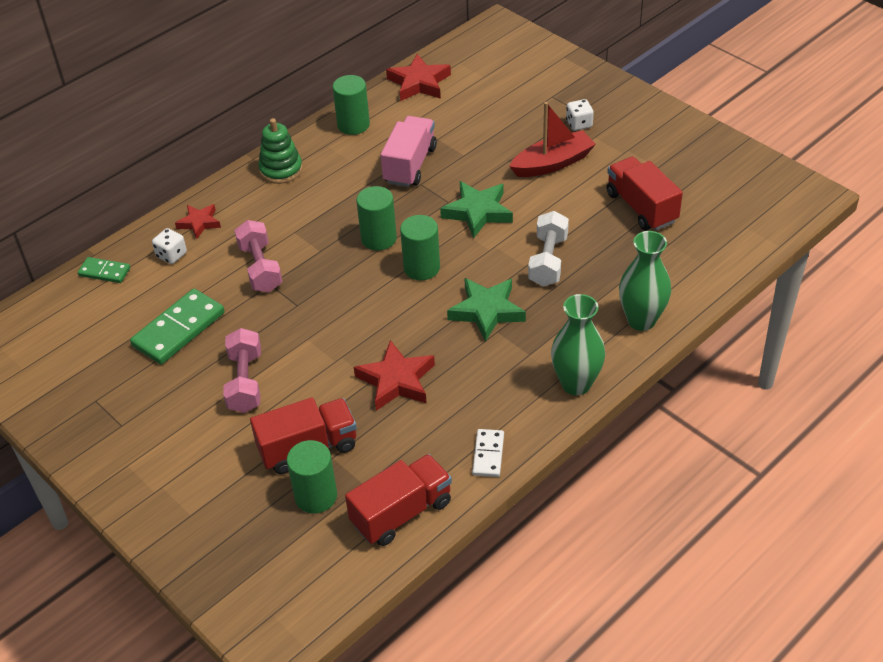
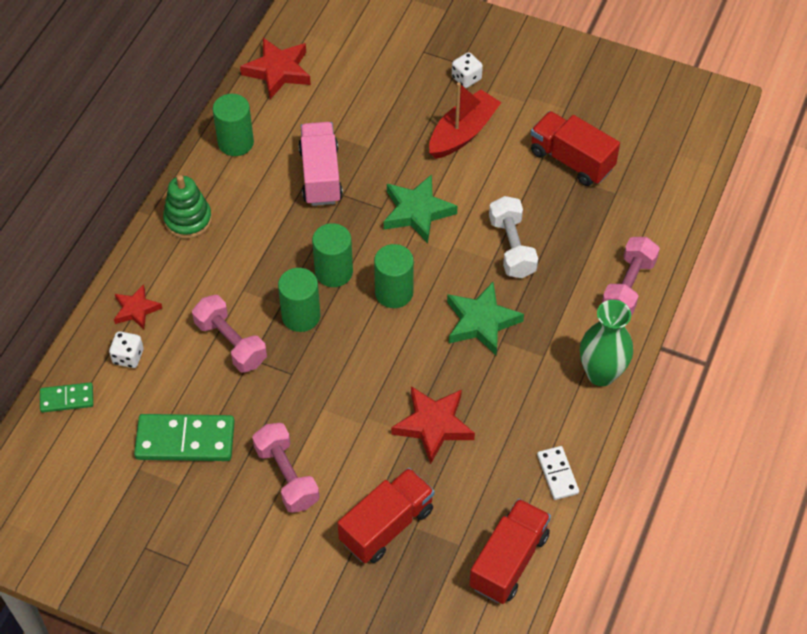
camera: 25 degrees left, 10 degrees up
green domino [130,289,225,364] -> green domino turned 75 degrees clockwise [134,414,235,461]
green cylinder [287,440,337,514] -> green cylinder moved to [278,268,320,332]
green vase [619,231,671,331] -> pink dumbbell [602,237,660,316]

